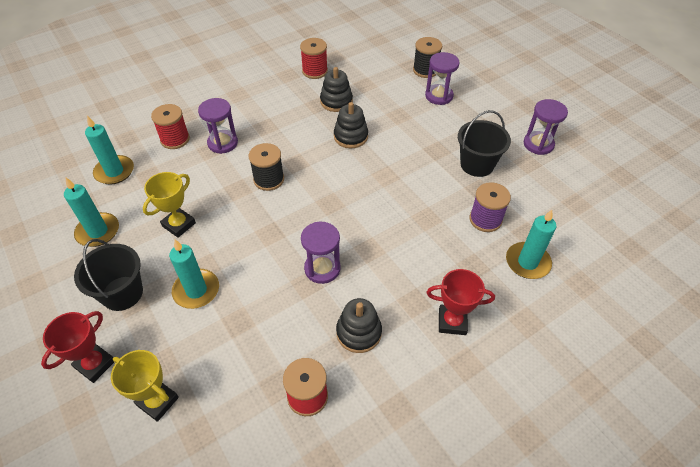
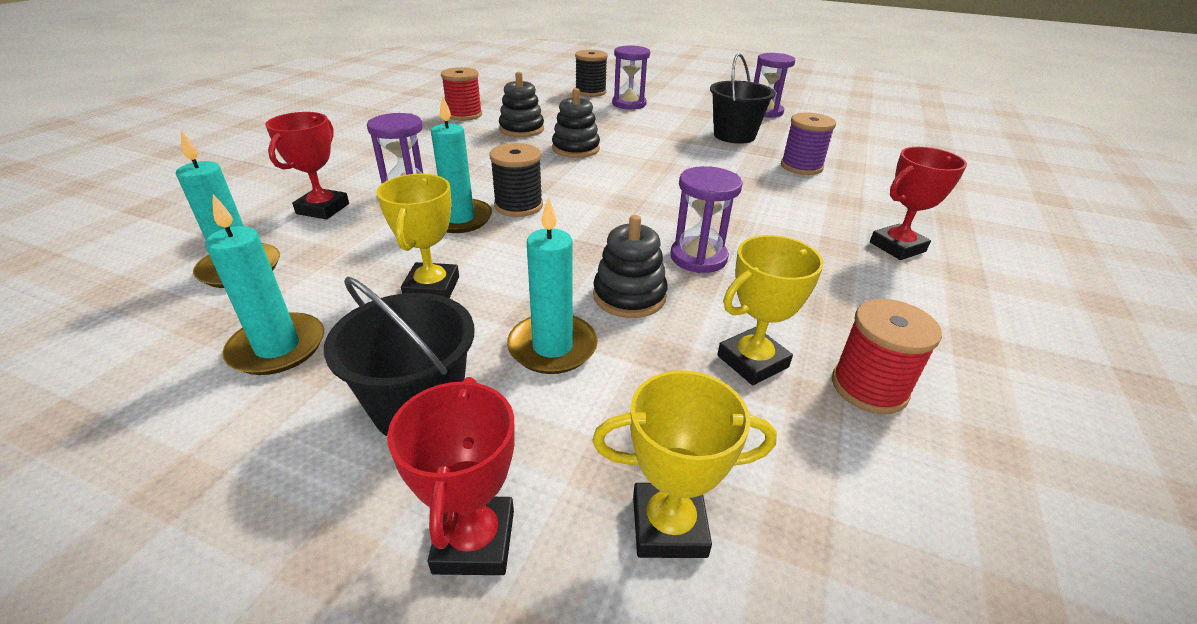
camera: 35 degrees left, 15 degrees down
red spool [151,104,190,149] -> red trophy [265,112,349,220]
black stacking toy [336,298,382,353] -> black stacking toy moved to [593,215,668,318]
turquoise candle [506,210,556,279] -> turquoise candle moved to [431,96,492,233]
none -> yellow trophy [717,235,824,385]

